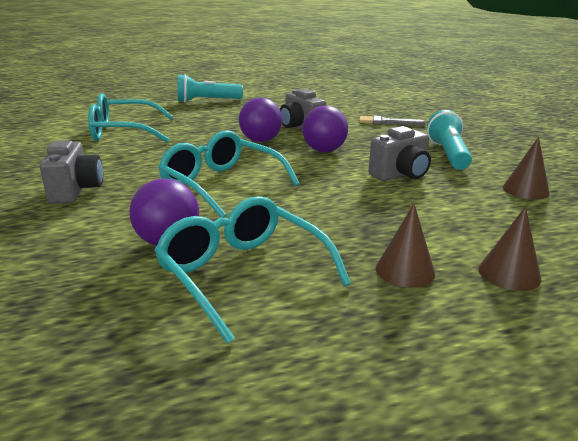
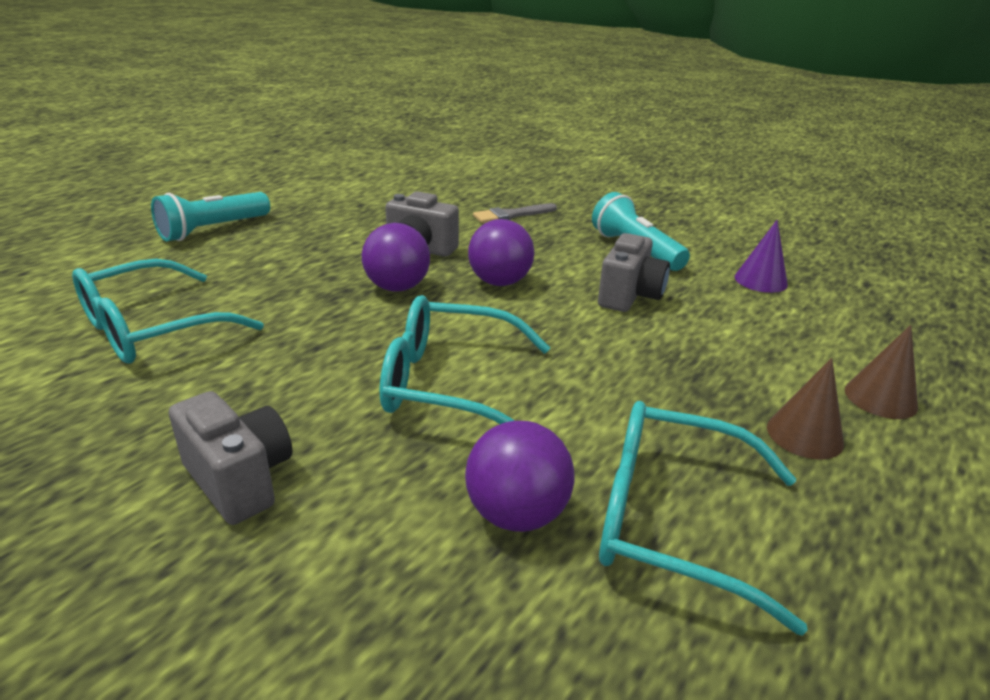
camera: 35 degrees left, 5 degrees up
brown cone [503,137,550,199] -> purple cone [735,220,788,293]

